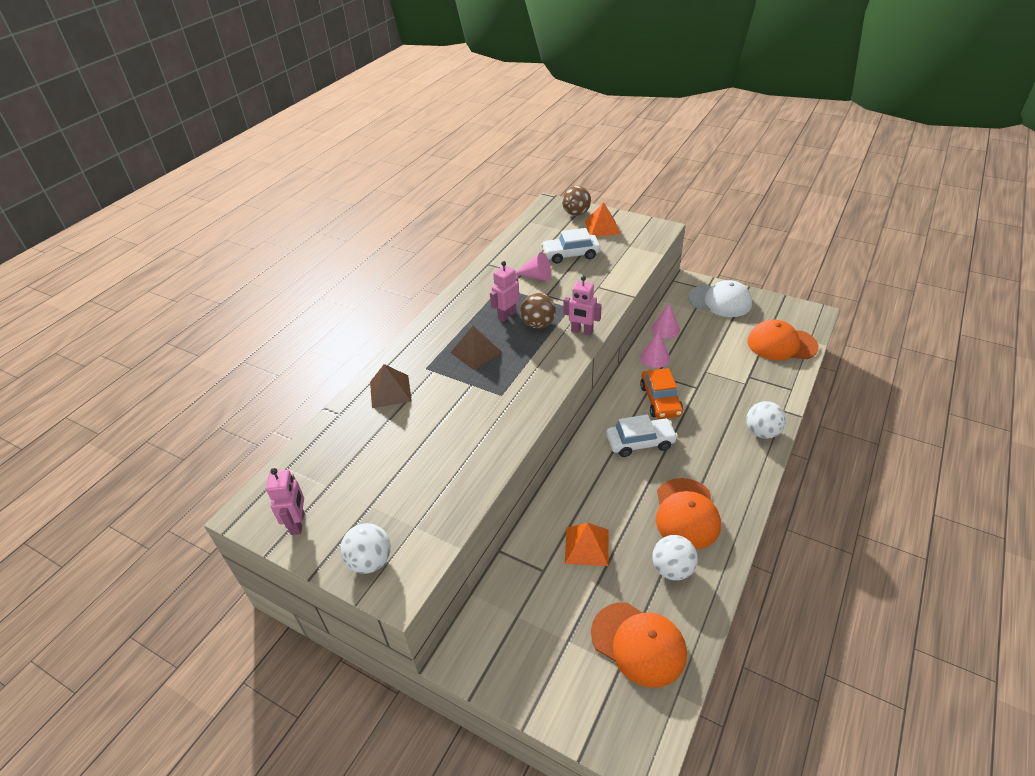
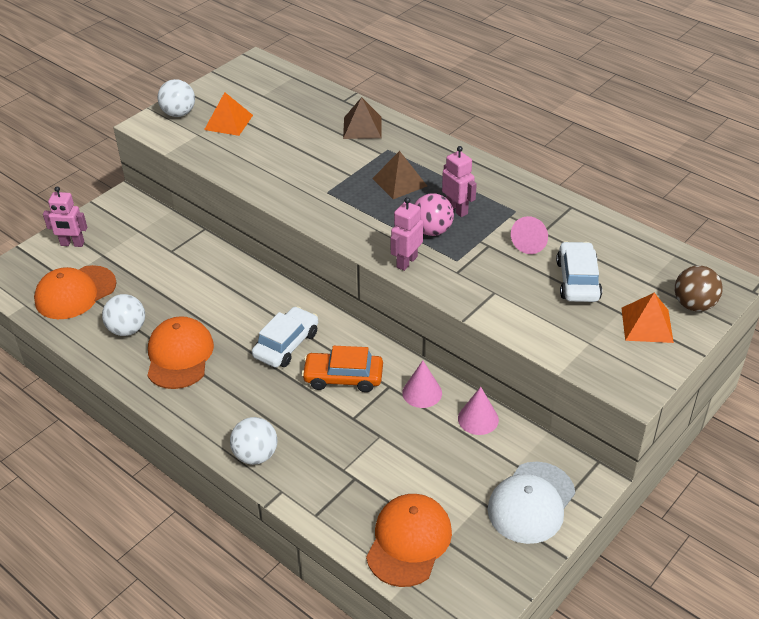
camera: 100 degrees right, 0 degrees up
pink robot [266,468,304,535] -> pink robot moved to [43,186,87,247]
brown ball [520,293,556,329] -> pink ball [414,193,454,236]
orange pyramid [565,523,609,566] -> orange pyramid moved to [204,92,253,136]
white car [606,414,678,457] -> white car turned 150 degrees counterclockwise [252,306,318,368]
orange cap [656,478,721,550] -> orange cap turned 75 degrees clockwise [147,316,214,389]

